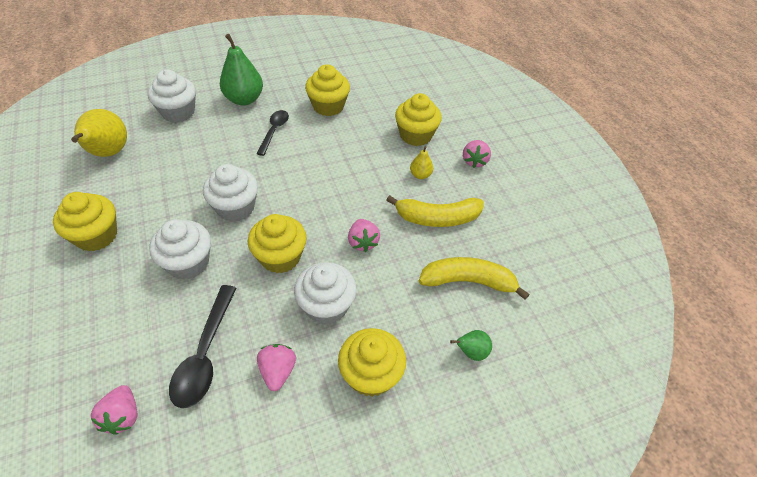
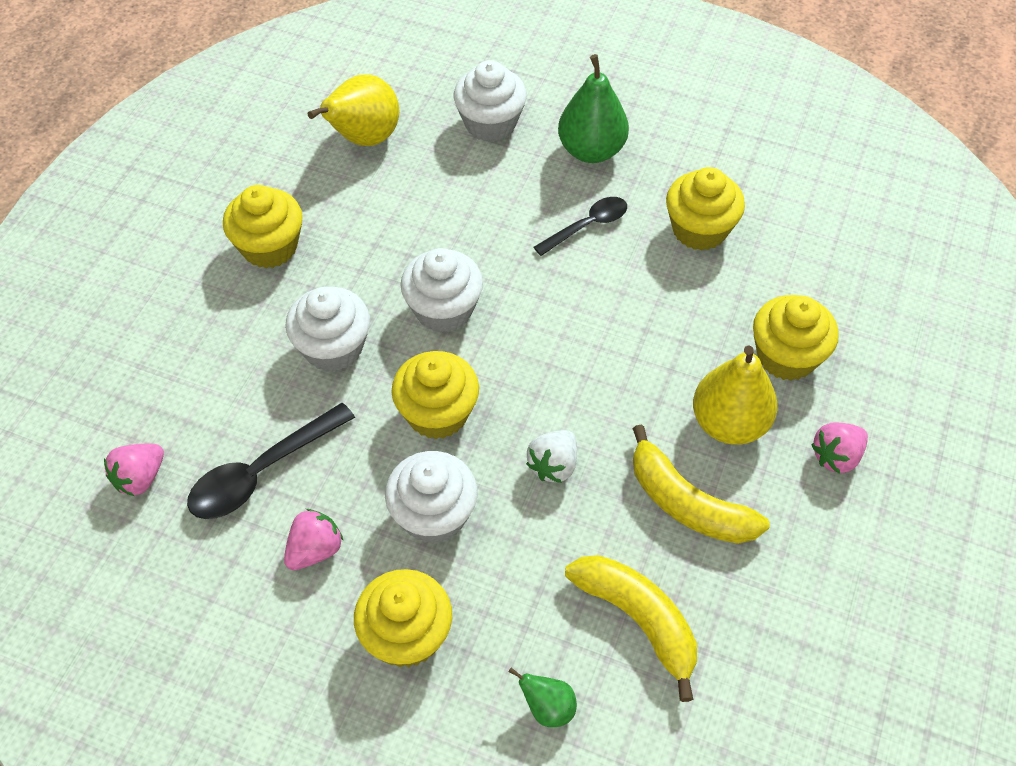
camera: 45 degrees right, 5 degrees up
pink strawberry [348,219,380,252] -> white strawberry [526,430,577,483]
yellow pear [410,146,433,179] -> yellow pear [693,345,778,445], size x1.99

